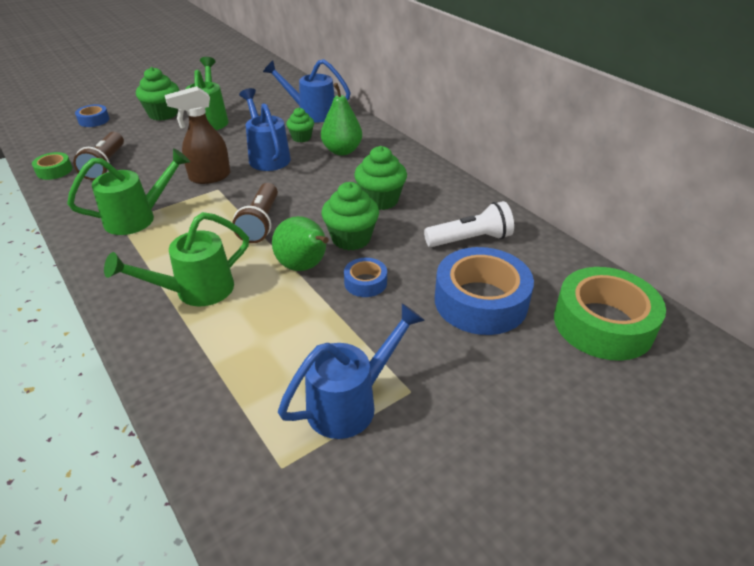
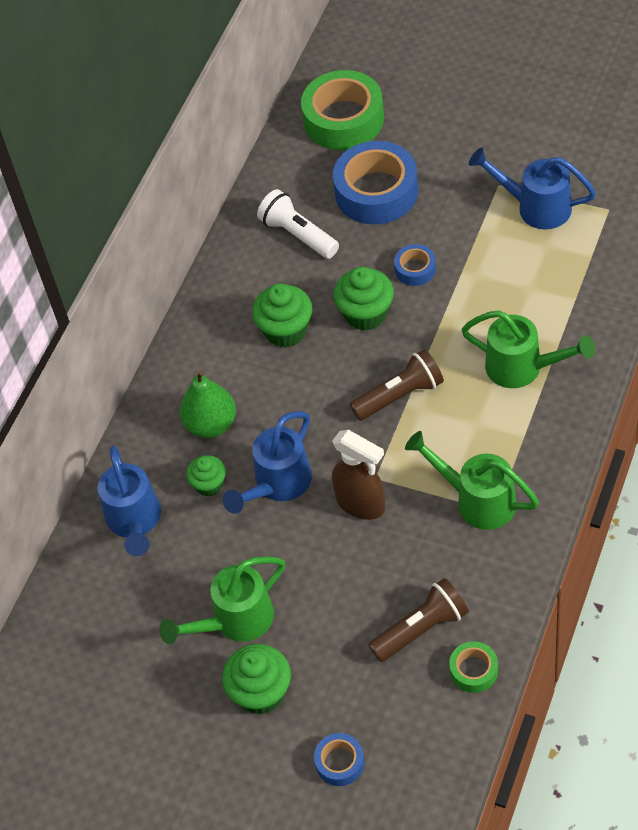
camera: 115 degrees left, 15 degrees up
green pear [272,216,329,271] -> none

